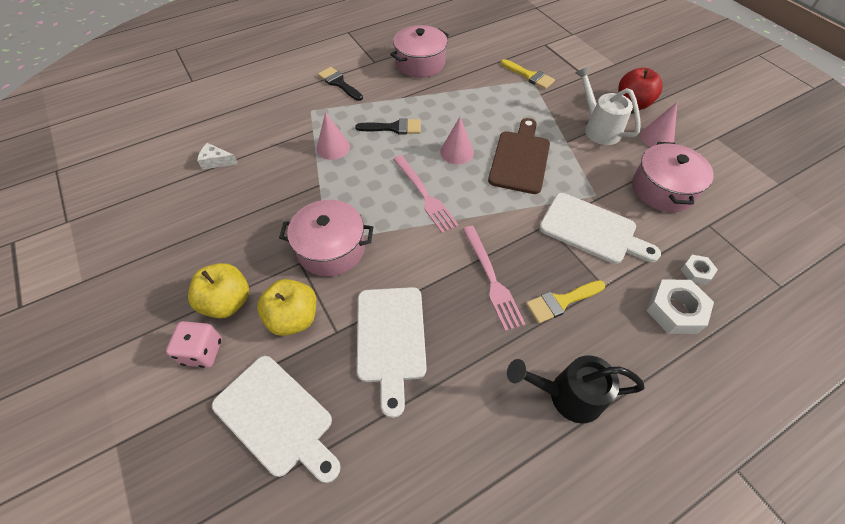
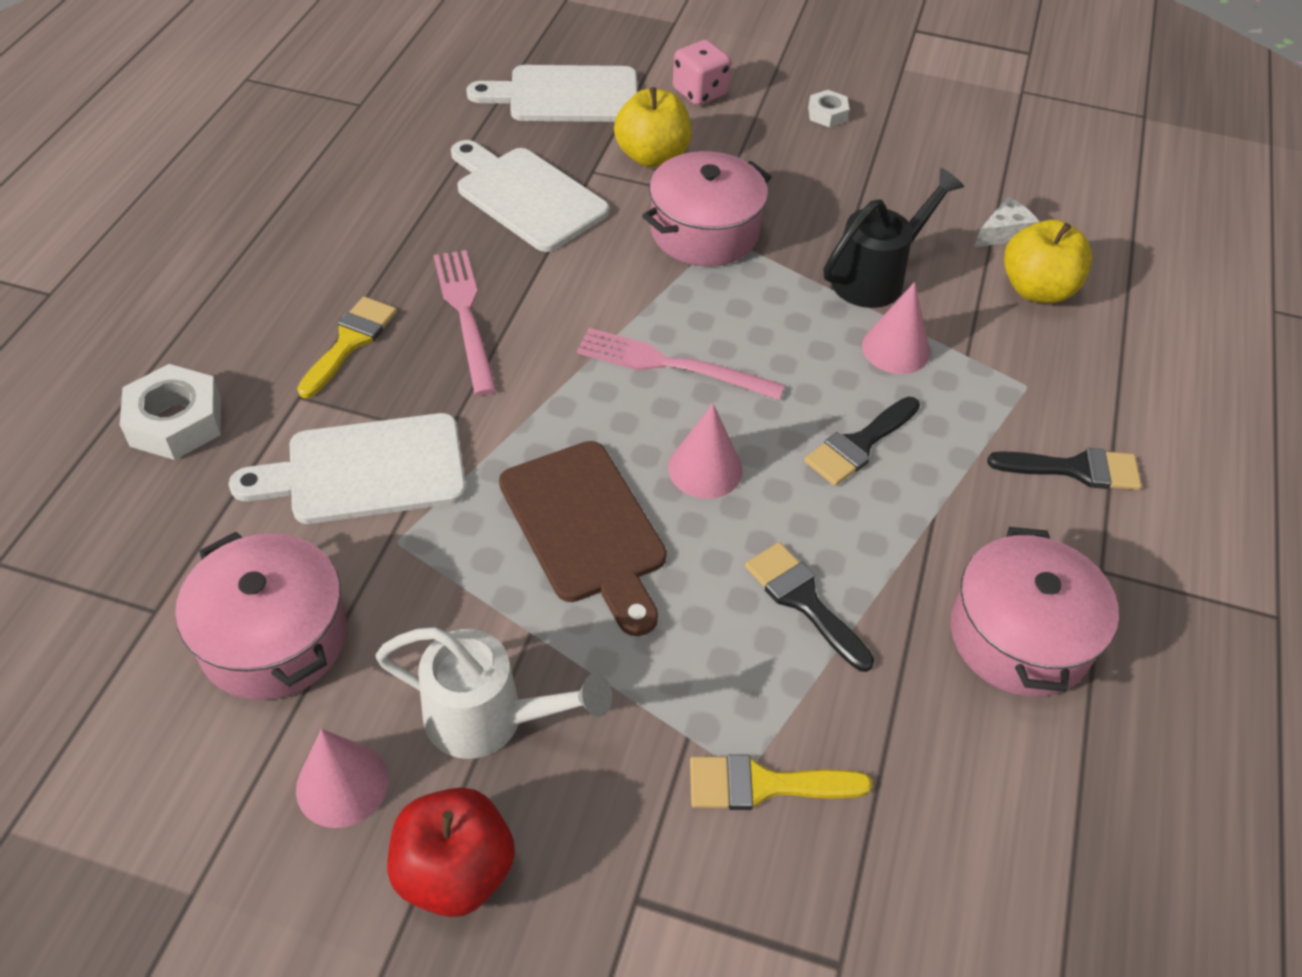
camera: 135 degrees right, 5 degrees down
yellow apple [188,263,249,318] -> yellow apple moved to [1004,219,1093,303]
pink fork [463,226,525,331] -> pink fork turned 45 degrees clockwise [434,250,497,395]
black watering can [507,355,645,424] -> black watering can moved to [824,168,964,308]
white nut [681,255,718,285] -> white nut moved to [808,90,849,127]
none -> black brush [745,542,874,672]

